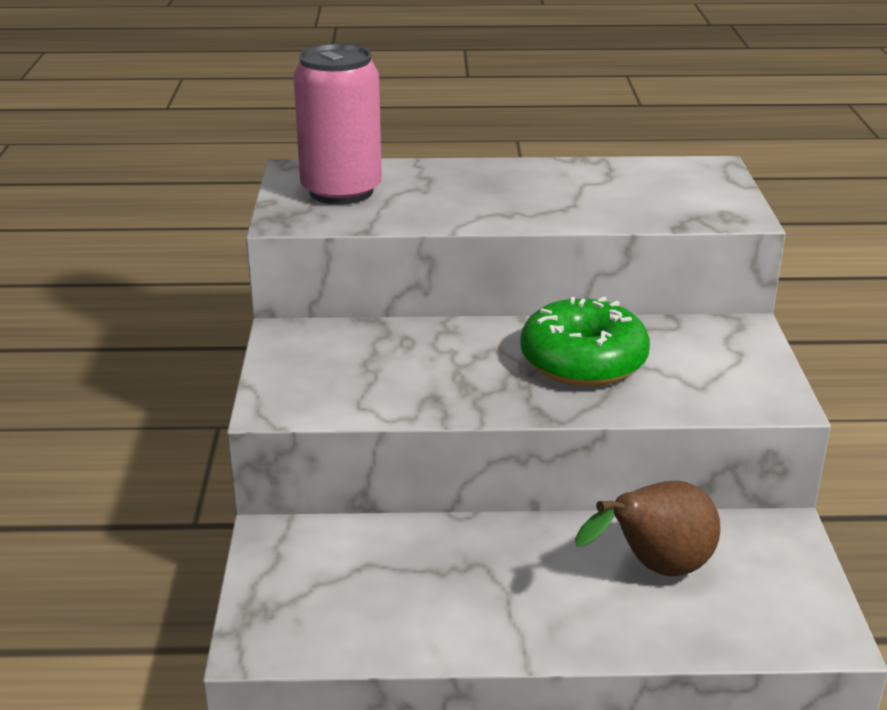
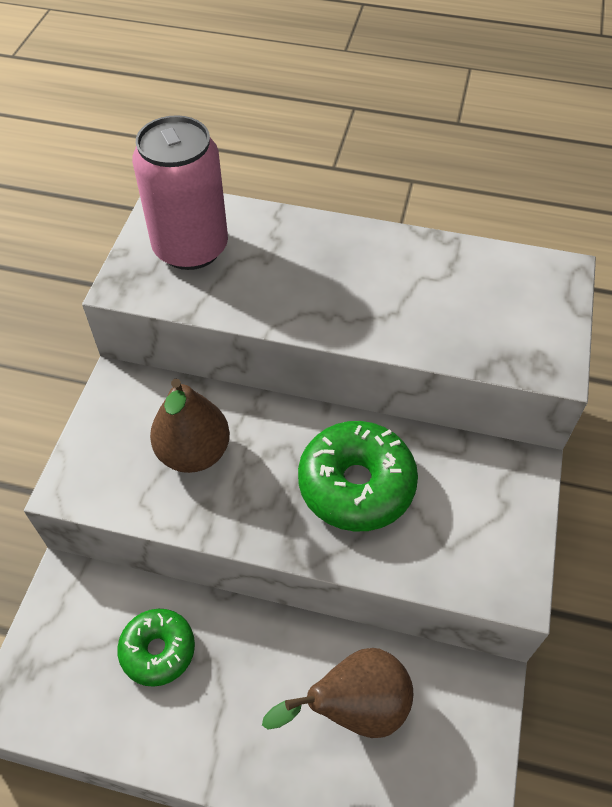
camera: 15 degrees right, 25 degrees up
none -> green donut [117,609,195,687]
none -> brown pear [150,379,230,473]

